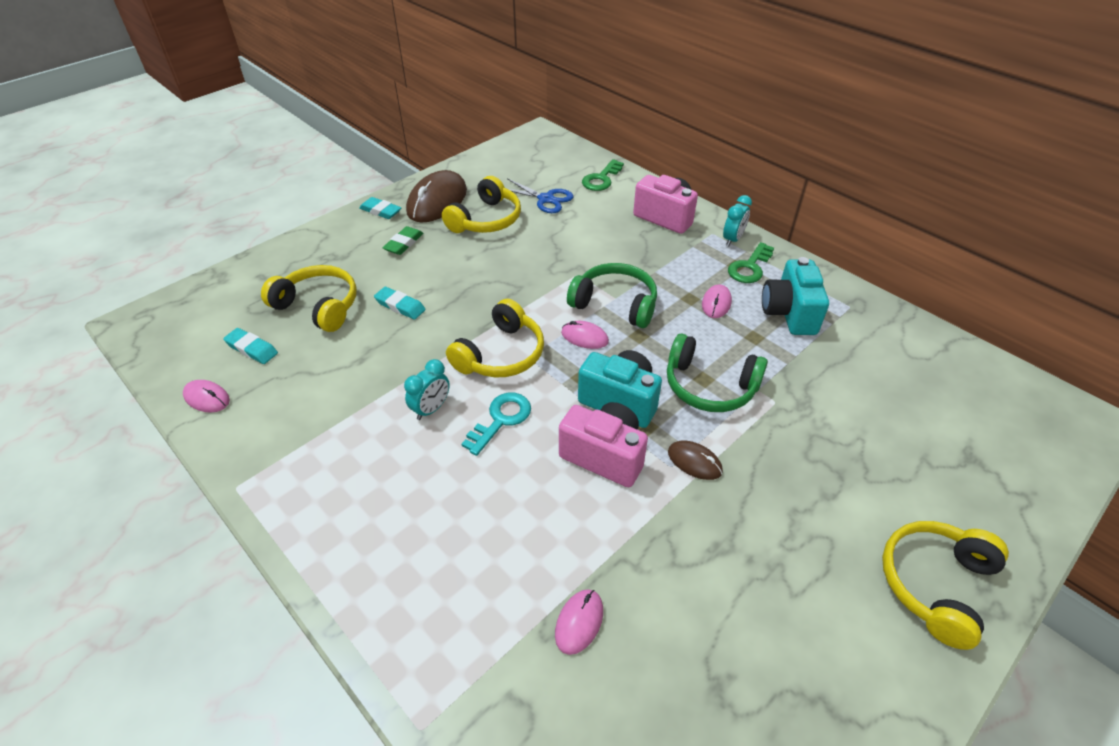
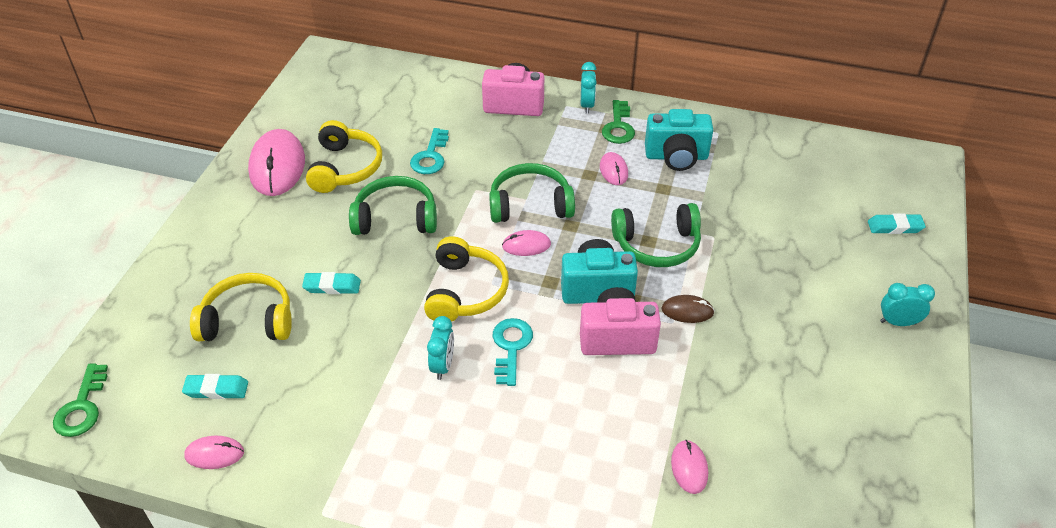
camera: 30 degrees left, 0 degrees up
turquoise eraser [359,197,401,219] -> turquoise eraser moved to [868,213,926,234]
green eraser [383,226,423,255] -> none
brown mouse [406,170,467,223] -> pink mouse [248,129,305,196]
blue scissors [507,178,574,213] -> none
green key [582,159,624,191] -> green key moved to [53,363,108,437]
turquoise camera [762,257,829,335] -> turquoise camera turned 60 degrees counterclockwise [645,109,713,171]
yellow headphones [882,521,1009,650] -> turquoise clock [880,283,935,326]
none -> green headphones [349,176,437,235]
none -> turquoise key [410,128,449,174]

